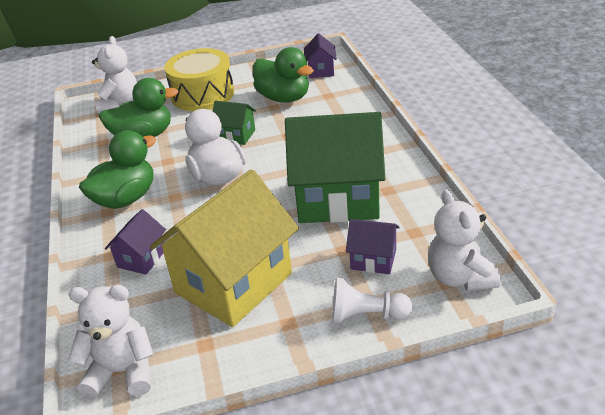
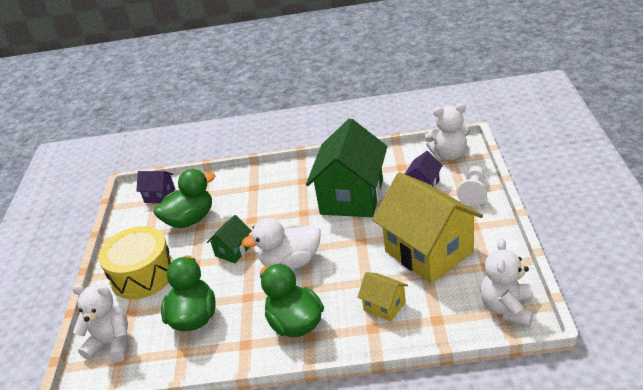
camera: 75 degrees left, 0 degrees up
purple house [105,209,166,275] -> yellow house [358,272,408,322]

